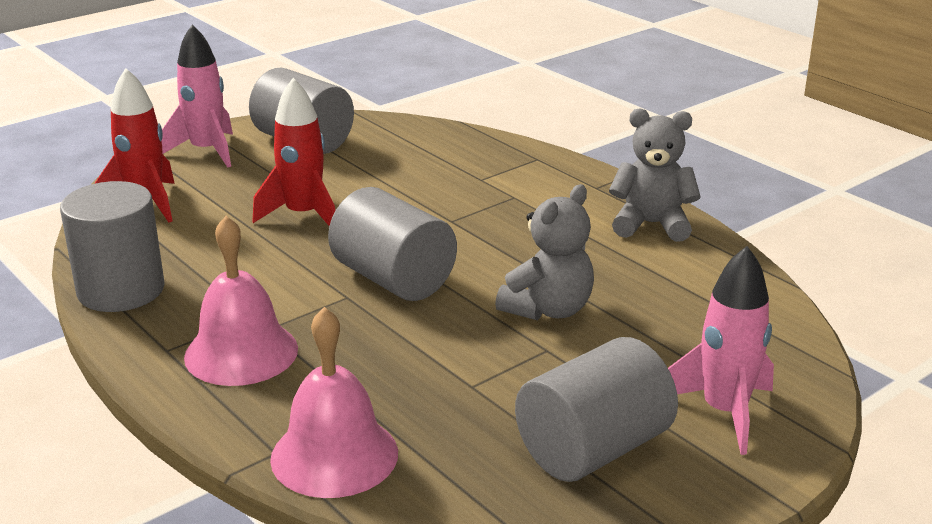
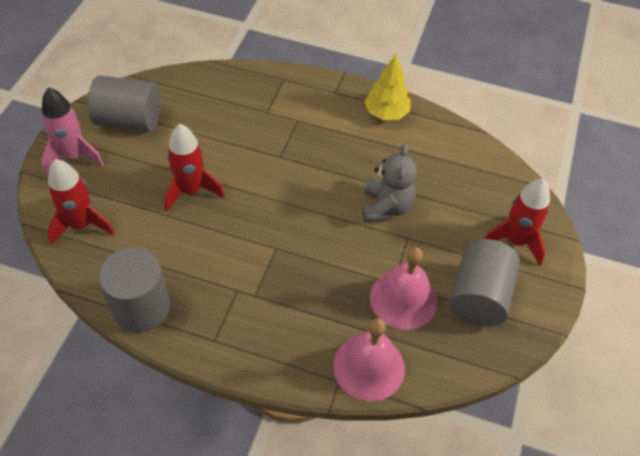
camera: 35 degrees left, 25 degrees up
pink bell [184,216,298,386] -> pink bell moved to [370,247,437,330]
grey cylinder [328,187,457,301] -> none
grey teddy bear [609,109,701,242] -> yellow tree [364,54,411,120]
pink rocket [668,246,774,455] -> red rocket [484,178,550,266]

